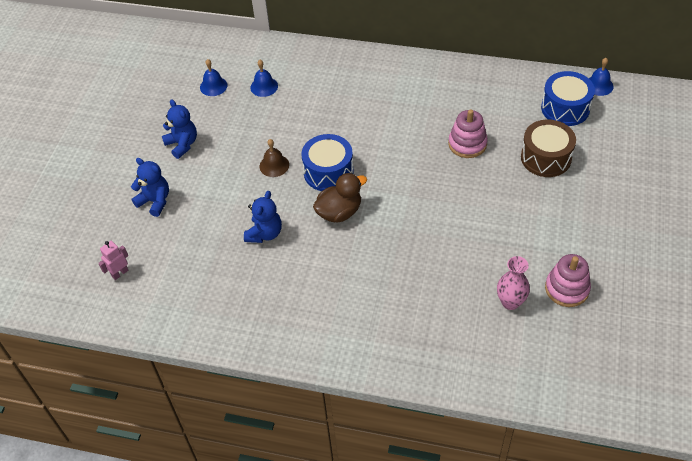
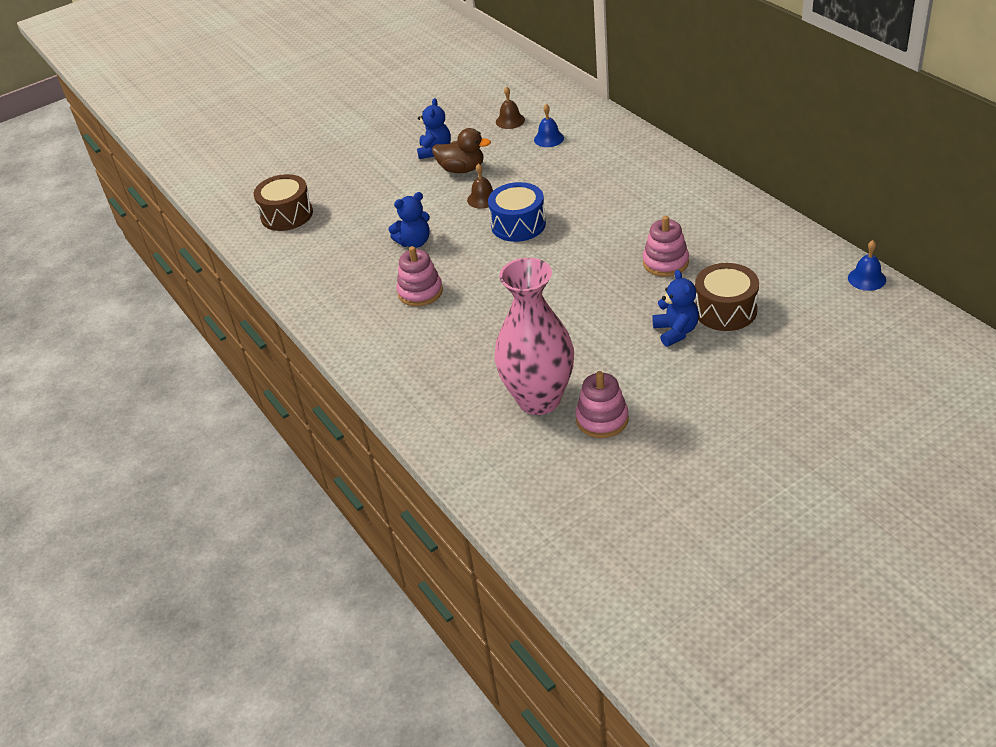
camera: 45 degrees right, 10 degrees down
pink robot [98,241,128,280] -> brown drum [254,174,313,231]
blue teddy bear [131,158,169,217] -> blue teddy bear moved to [652,270,699,347]
blue bell [200,59,227,96] -> brown bell [496,86,525,129]
brown duck [313,173,367,223] -> brown duck moved to [432,128,491,173]
pink vase [497,256,530,310] -> pink vase [494,258,574,415], size x2.08
blue drum [541,71,595,126] -> none
none -> pink stacking toy [396,246,443,306]

